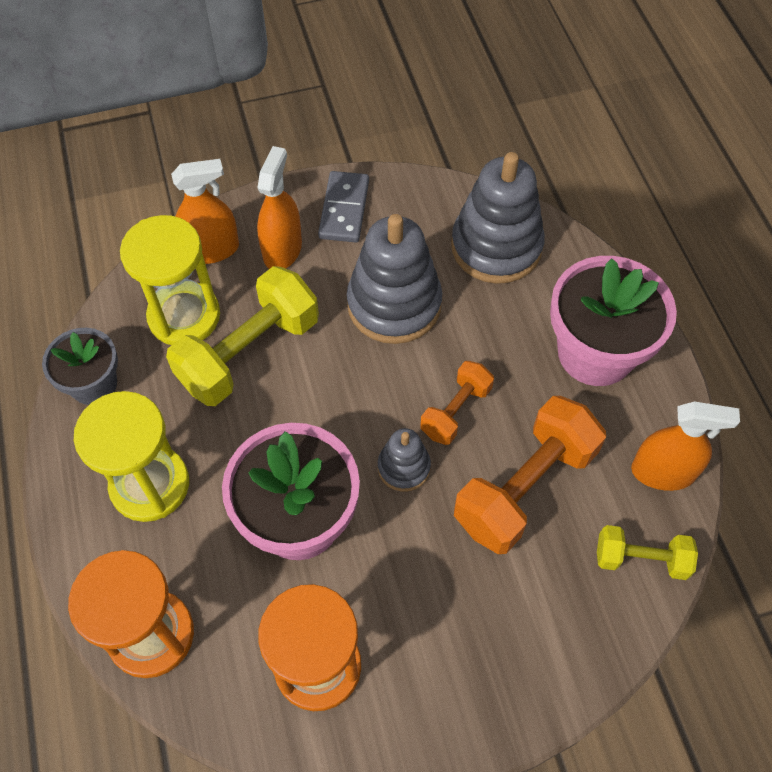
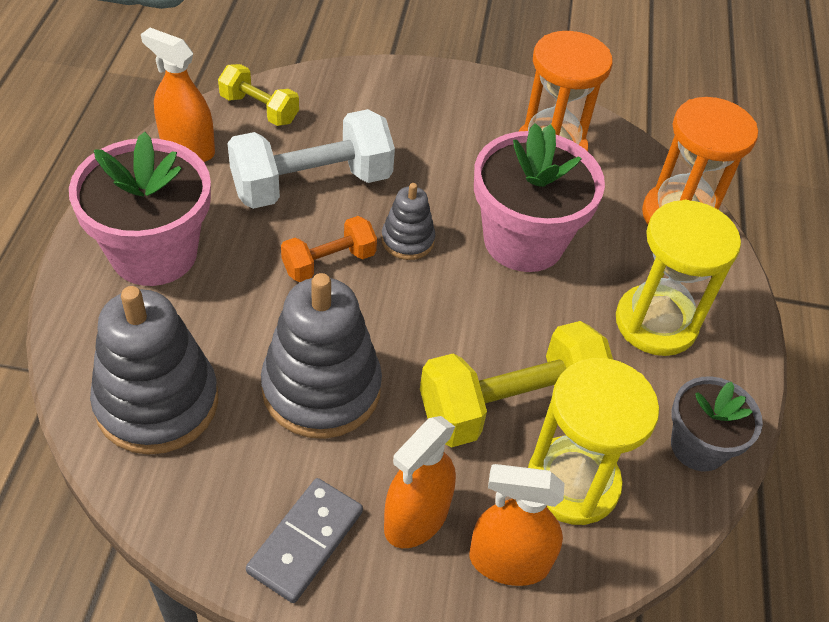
camera: 160 degrees left, 10 degrees down
orange dumbbell [454,396,606,554] -> white dumbbell [227,109,395,209]

